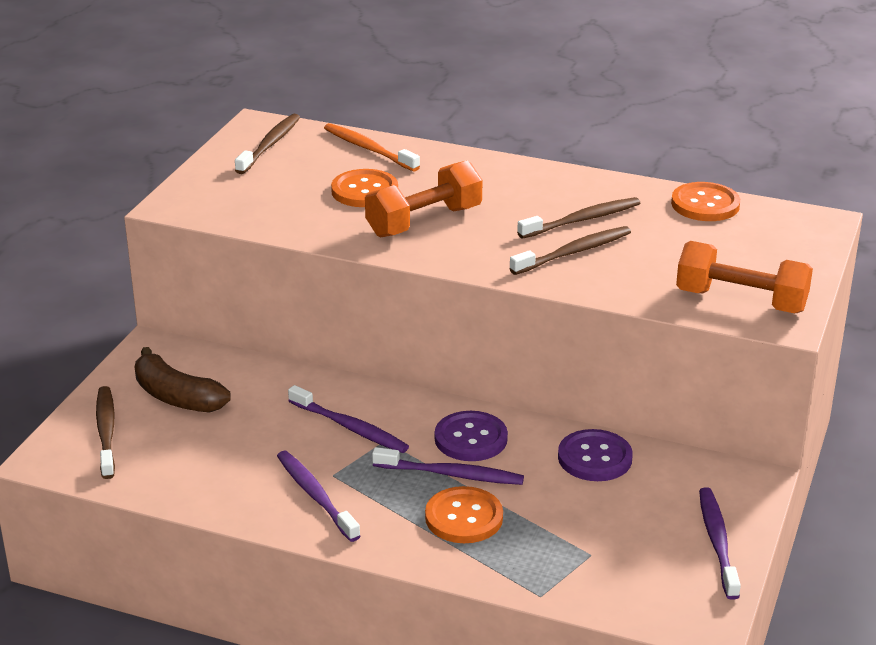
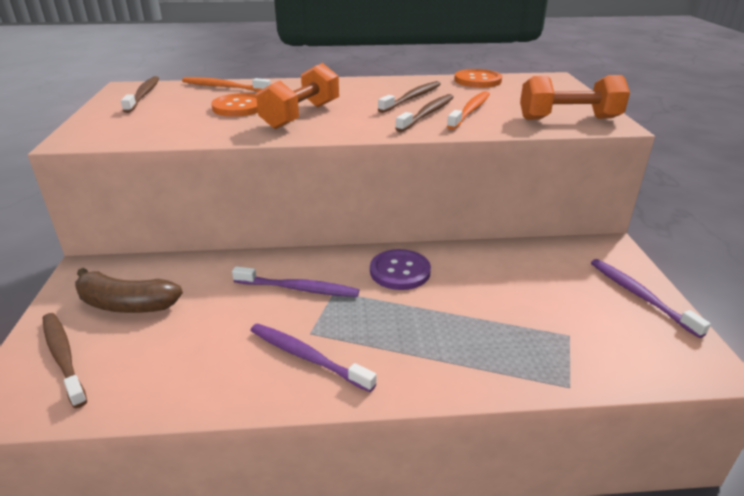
camera: 25 degrees left, 0 degrees up
purple toothbrush [372,447,524,485] -> none
orange button [425,486,503,543] -> none
purple button [558,429,633,481] -> none
none -> orange toothbrush [447,91,490,130]

